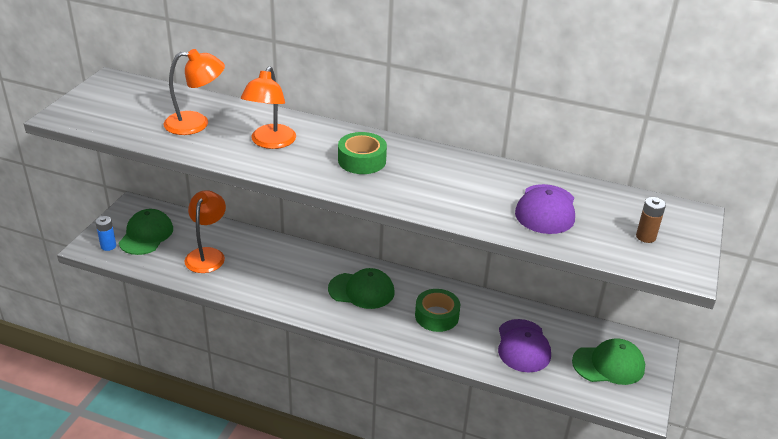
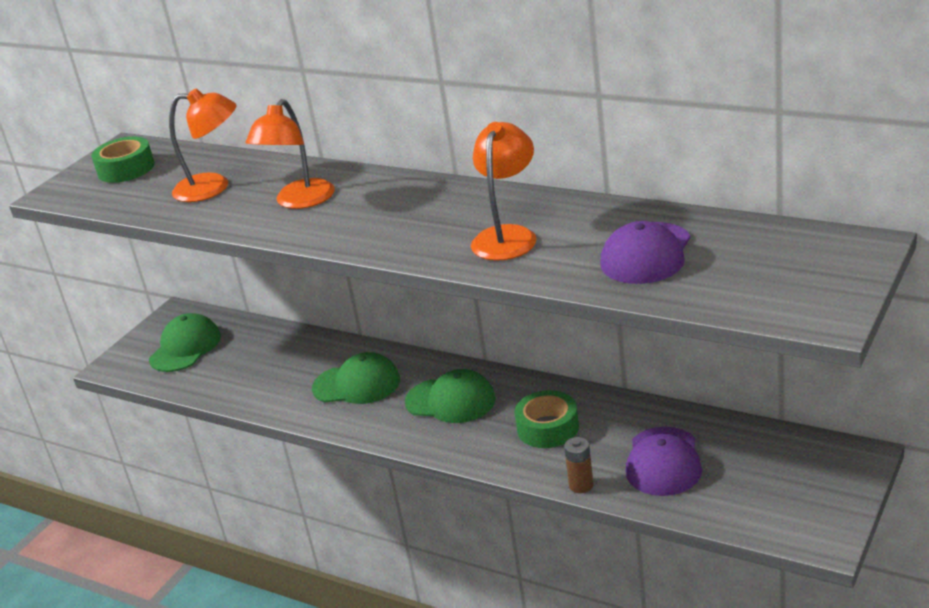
camera: 15 degrees right, 5 degrees down
blue battery [95,216,116,251] -> none
orange lamp [185,190,226,273] -> orange lamp moved to [471,122,537,261]
green tape [338,132,387,174] -> green tape moved to [91,137,154,183]
green cap [572,338,645,385] -> green cap moved to [312,352,400,404]
brown battery [636,197,666,243] -> brown battery moved to [564,437,594,493]

